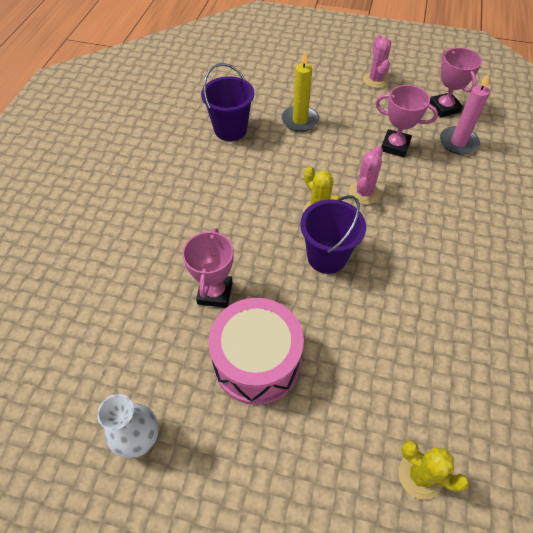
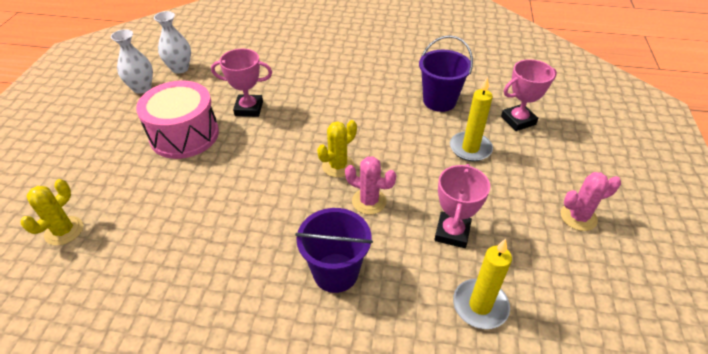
camera: 85 degrees right, 10 degrees down
purple bucket [300,195,366,274] -> purple bucket moved to [295,208,373,293]
pink trophy [429,48,482,117] -> pink trophy moved to [501,59,557,131]
pink candle [440,73,490,155] -> yellow candle [453,239,512,329]
none -> white vase [154,11,191,74]

